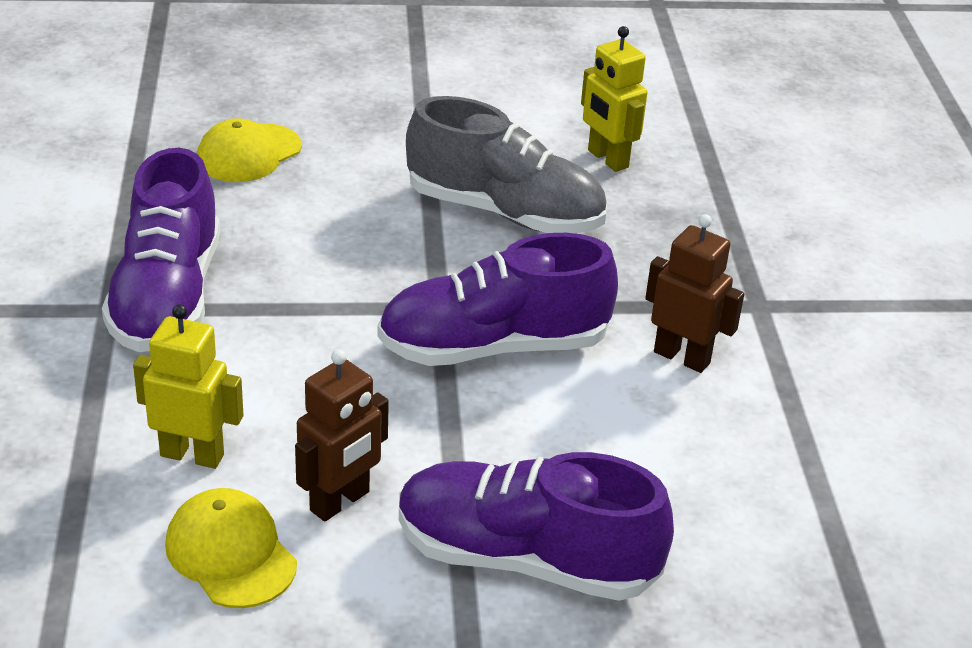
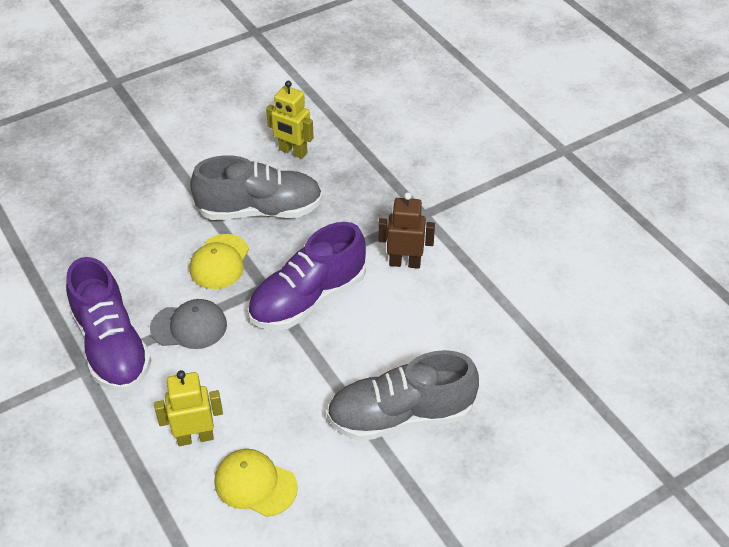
camera: 25 degrees left, 10 degrees up
yellow cap [197,118,302,182] -> yellow cap moved to [190,234,249,289]
brown robot [295,349,389,521] -> none
purple shoe [399,452,674,601] -> grey shoe [327,350,479,441]
none -> grey cap [150,299,227,349]

